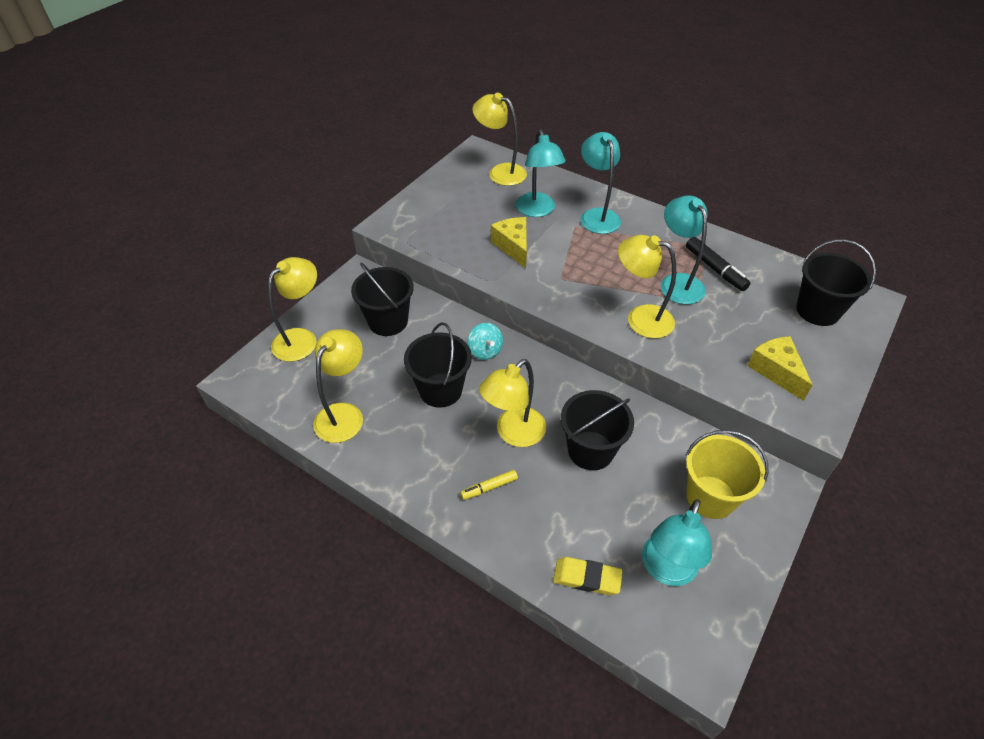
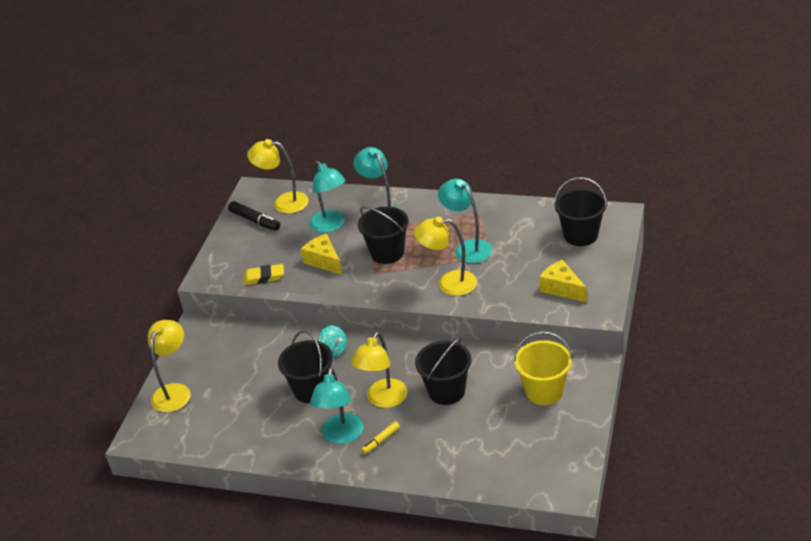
camera: 15 degrees left, 10 degrees down
yellow lamp [313,329,363,443] -> none
black bucket [351,263,414,336] -> black bucket moved to [358,206,409,264]
yellow eraser [553,557,623,595] -> yellow eraser moved to [243,264,284,285]
turquoise lamp [642,499,712,586] -> turquoise lamp moved to [310,367,363,444]
black marker [686,237,750,291] -> black marker moved to [228,201,280,231]

